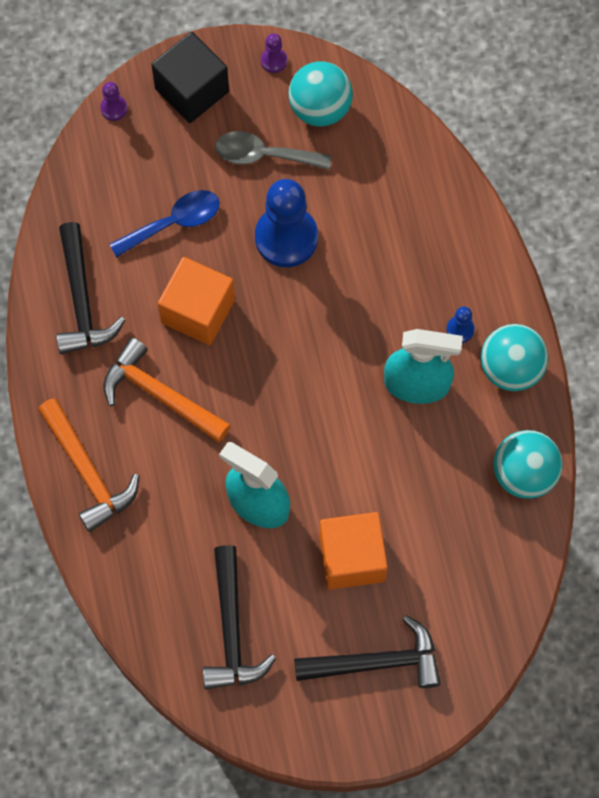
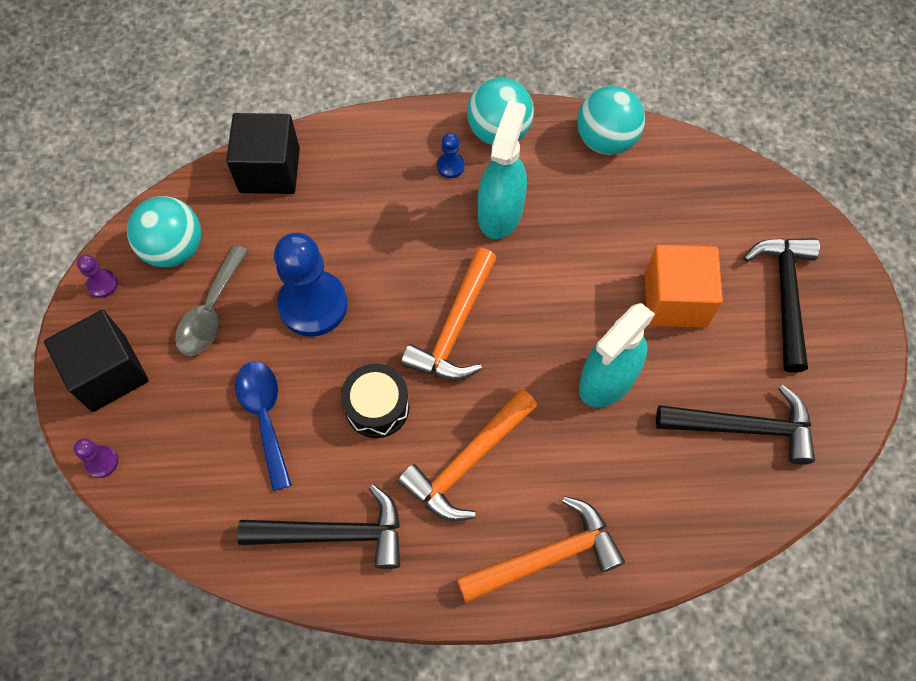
camera: 80 degrees left, 5 degrees down
orange cube [158,257,235,345] -> black drum [341,364,410,438]
none -> black cube [226,113,300,194]
none -> orange hammer [401,248,496,381]

